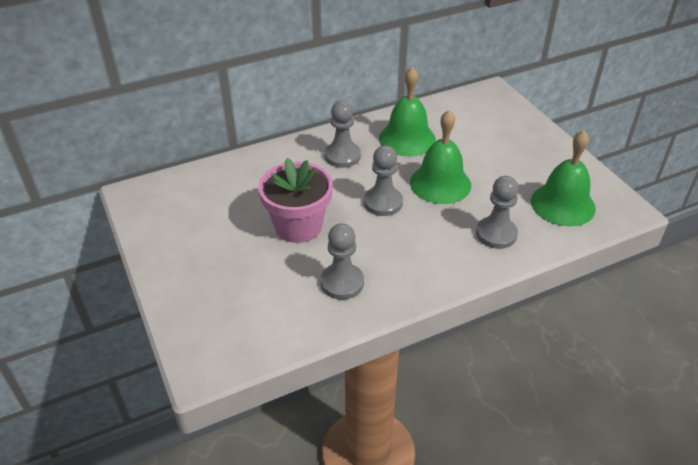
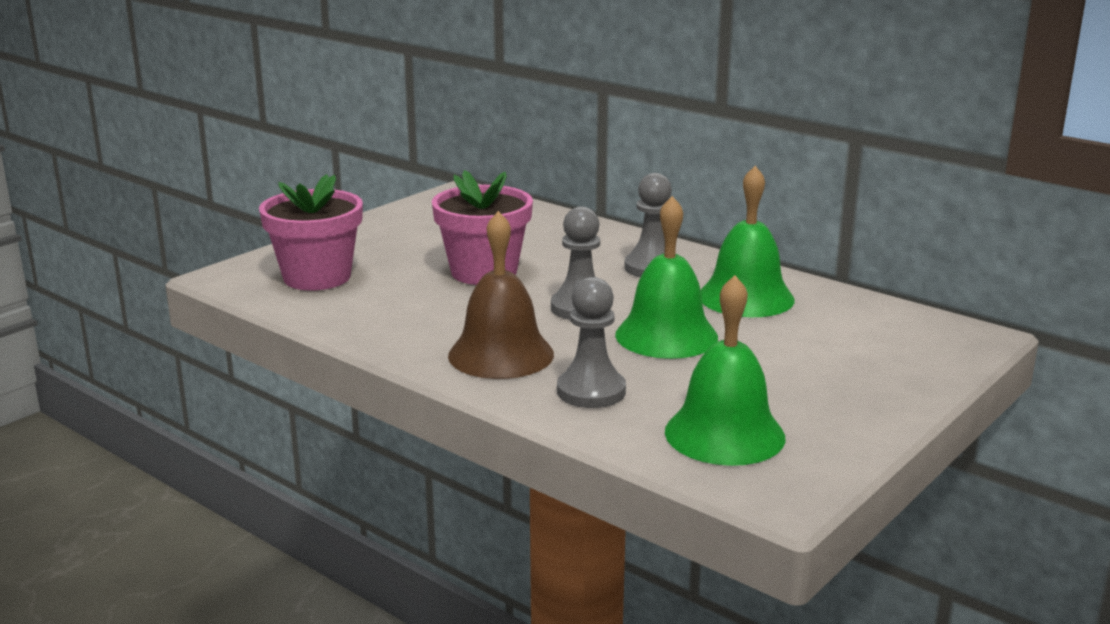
camera: 65 degrees right, 20 degrees down
grey pawn [320,223,364,300] -> none
none -> pink flower pot [259,174,363,290]
none -> brown bell [448,211,554,379]

